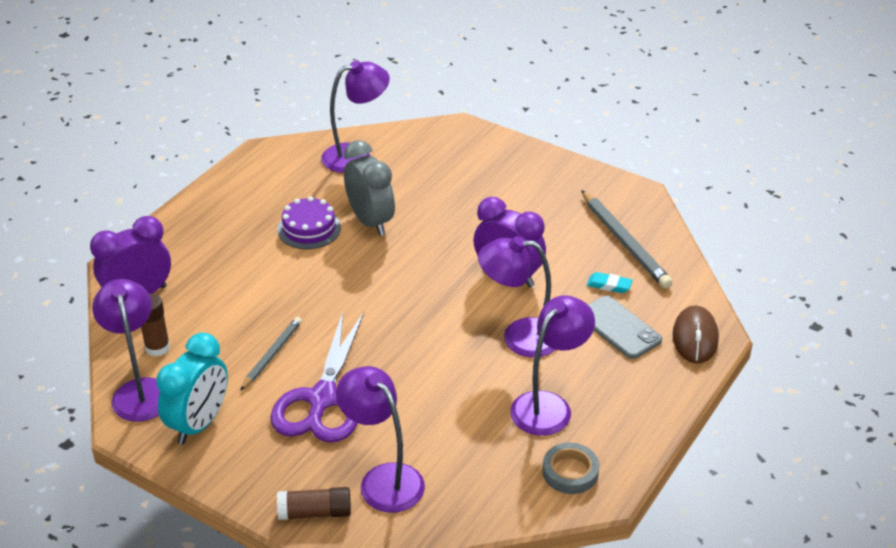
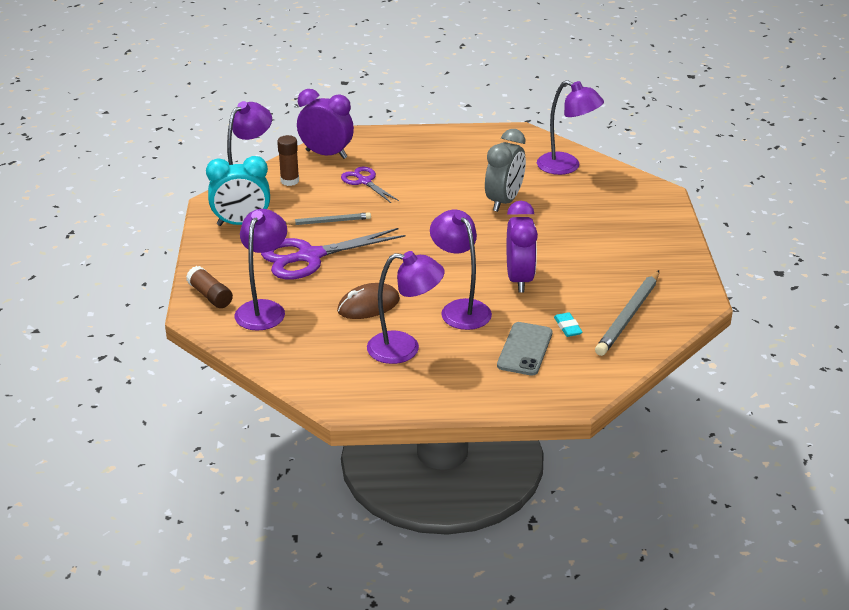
camera: 55 degrees right, 5 degrees down
purple cake [277,196,341,249] -> none
grey tape [542,443,600,494] -> none
brown mouse [672,305,719,364] -> brown mouse moved to [337,283,400,319]
none -> purple scissors [341,167,399,203]

